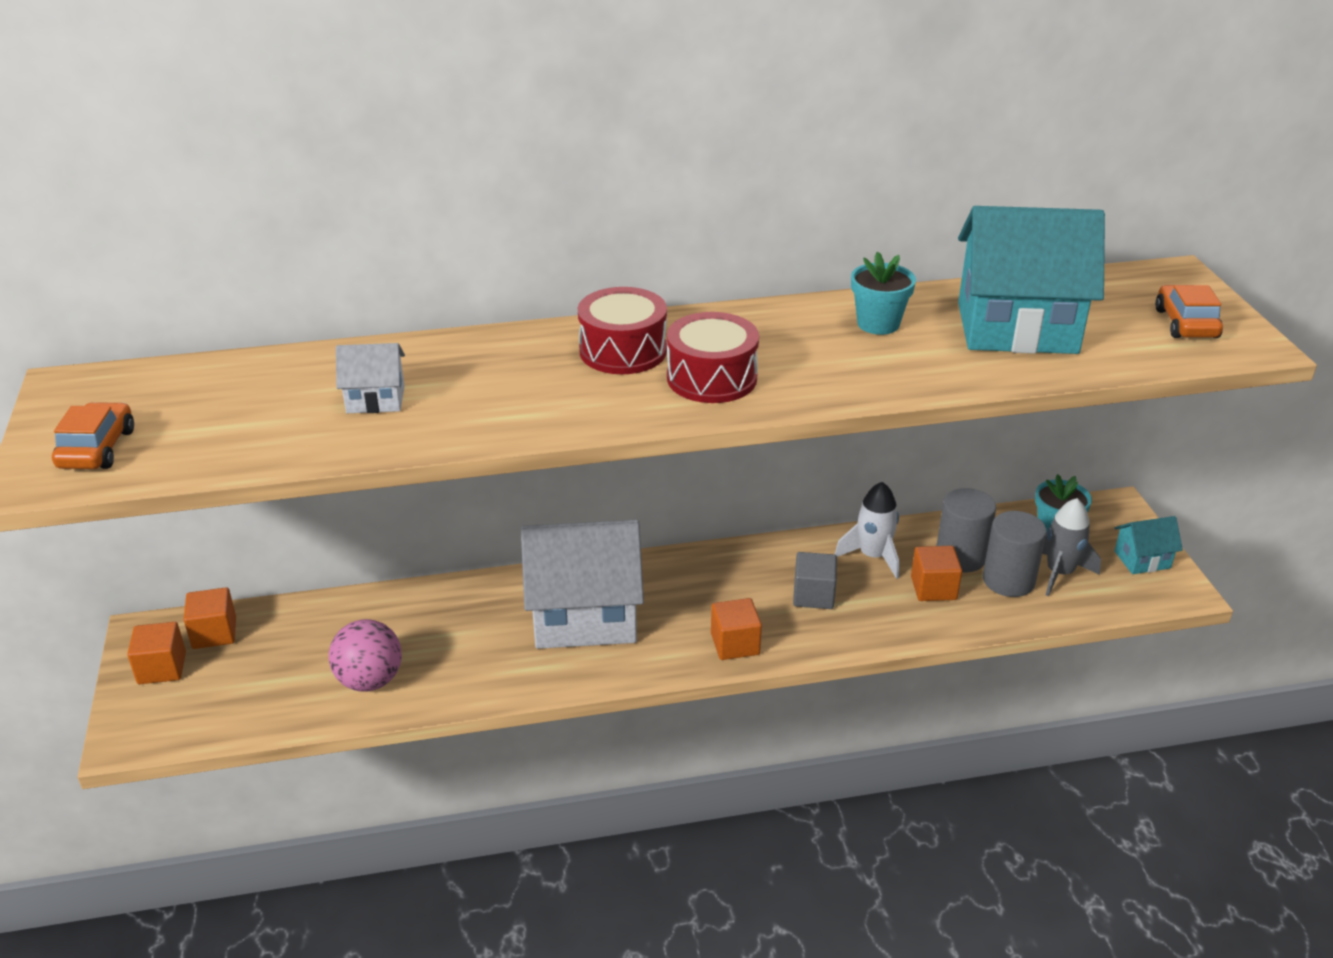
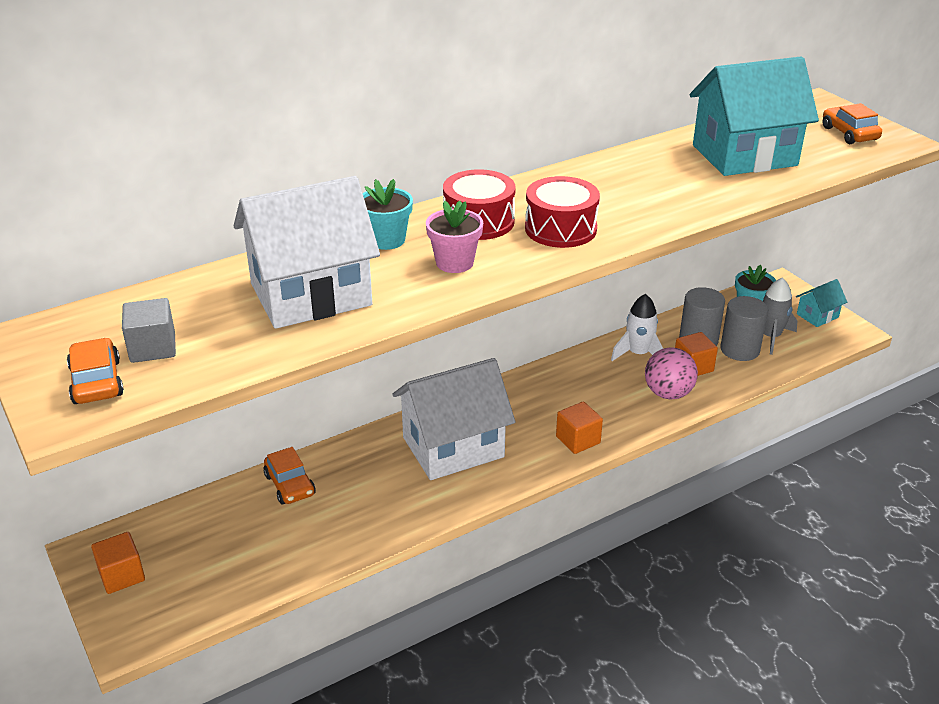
camera: 20 degrees left, 0 degrees up
orange cube [184,587,236,649] -> none
pink ball [329,619,402,692] -> pink ball moved to [645,347,698,400]
white house [336,343,405,413] -> white house [234,176,380,329], size x2.20
grey cube [793,552,837,609] -> grey cube moved to [122,298,176,363]
turquoise flower pot [851,252,916,335] -> turquoise flower pot moved to [363,179,413,250]
none -> orange car [264,447,315,504]
none -> pink flower pot [426,201,483,273]

